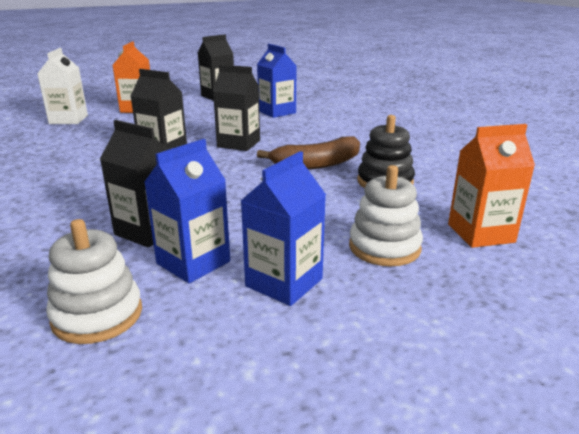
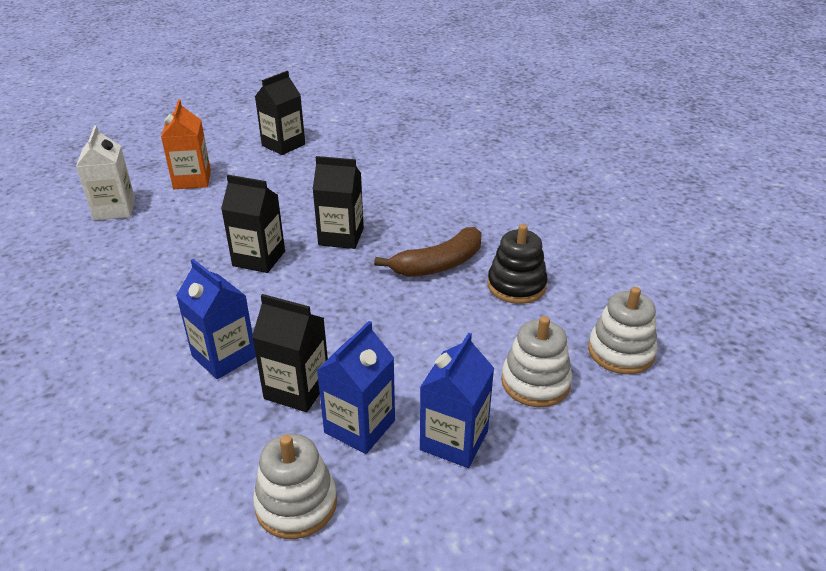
camera: 10 degrees left, 10 degrees up
blue carton [257,44,297,118] -> blue carton moved to [176,259,256,379]
orange carton [448,124,535,248] -> white stacking toy [588,287,658,374]

